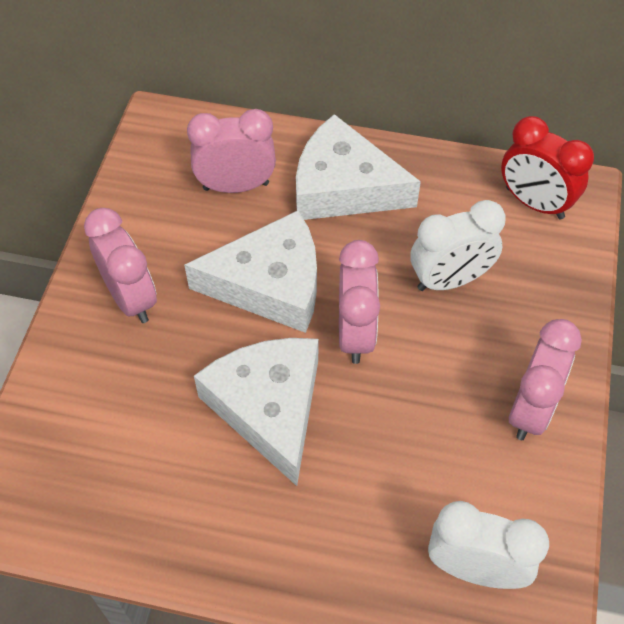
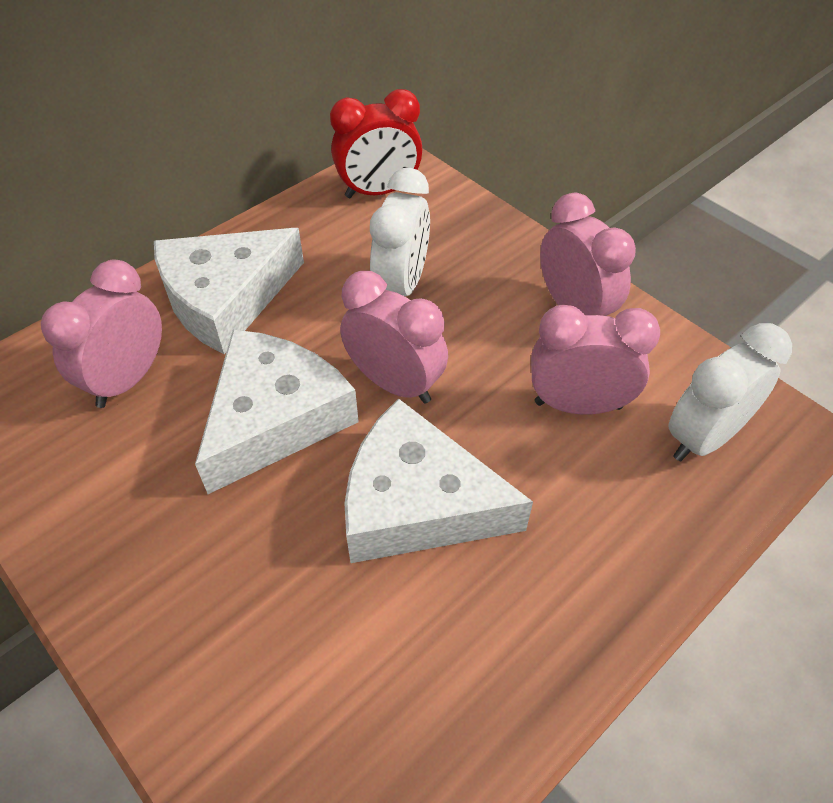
camera: 55 degrees left, 5 degrees down
pink clock [84,208,157,323] -> pink clock moved to [531,304,660,414]

